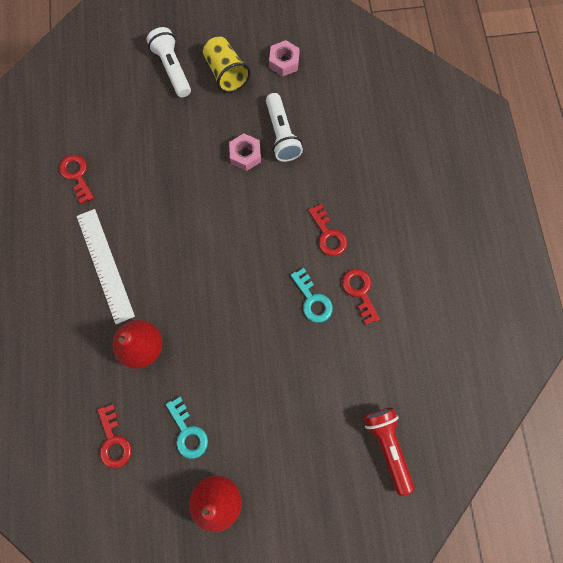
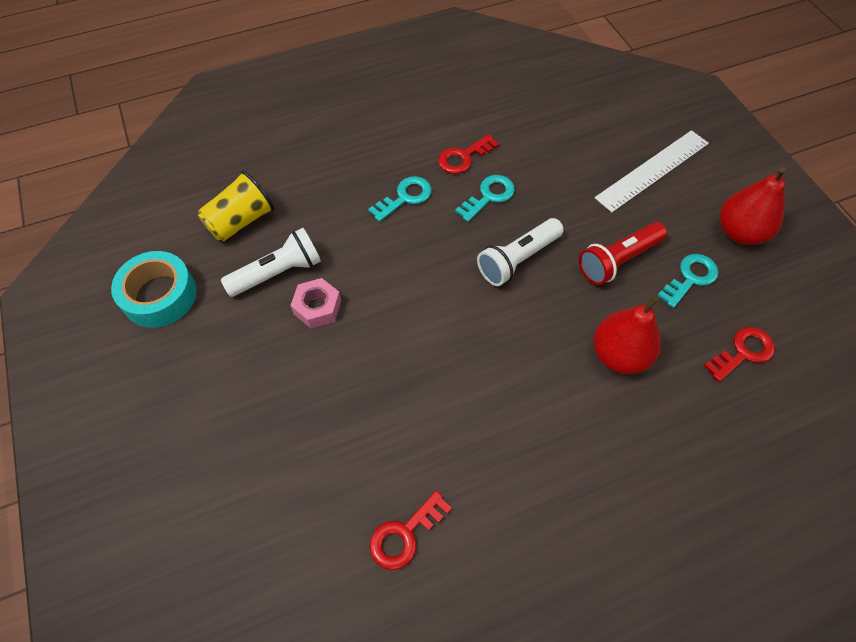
camera: 105 degrees left, 15 degrees down
white ruler [77,209,135,324] -> white ruler moved to [595,130,709,213]
white flashlight [147,27,191,97] -> white flashlight moved to [477,218,564,286]
yellow cup [203,36,251,93] -> yellow cup moved to [198,171,274,242]
pink nut [269,40,300,77] -> turquoise tape [111,251,197,328]
red key [308,204,347,256] -> turquoise key [368,176,432,222]
red flashlight [364,408,415,496] -> red flashlight moved to [579,222,667,285]

